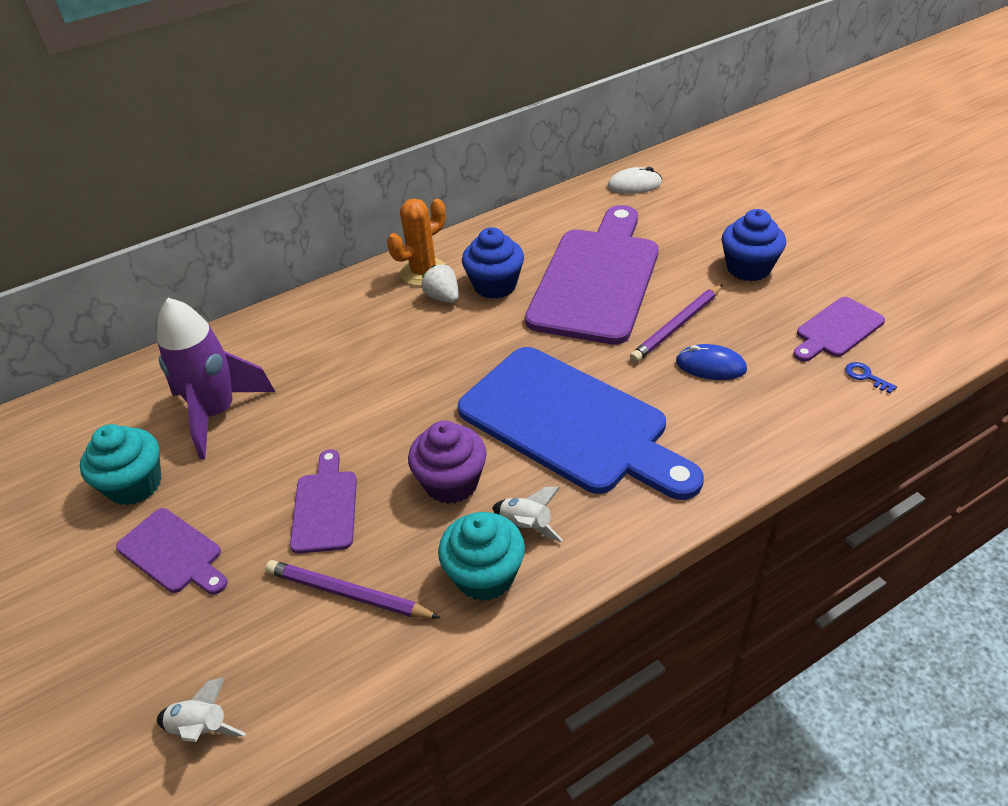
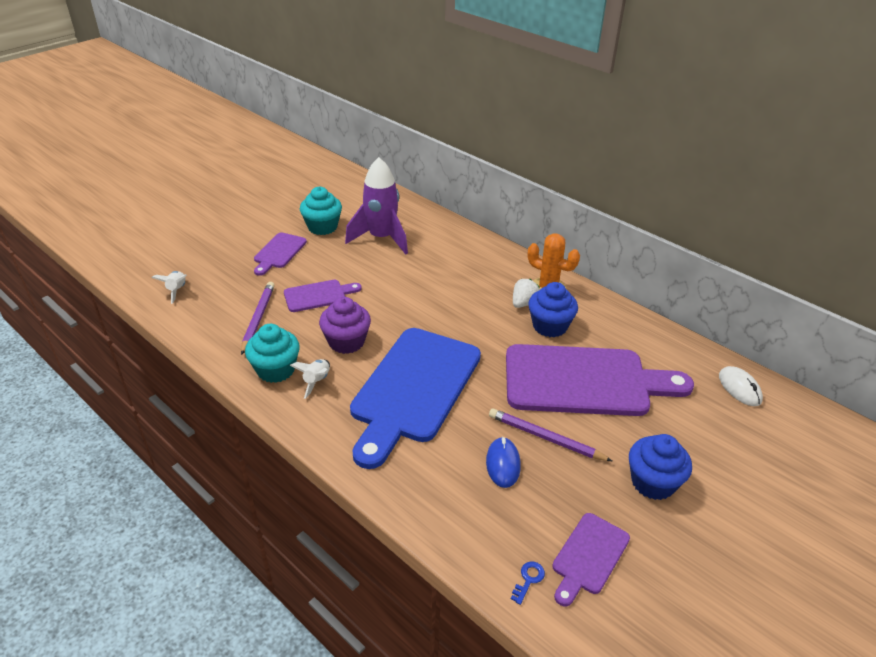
camera: 70 degrees right, 5 degrees down
purple cutting board [793,297,885,362] -> purple cutting board turned 90 degrees counterclockwise [552,513,630,607]

